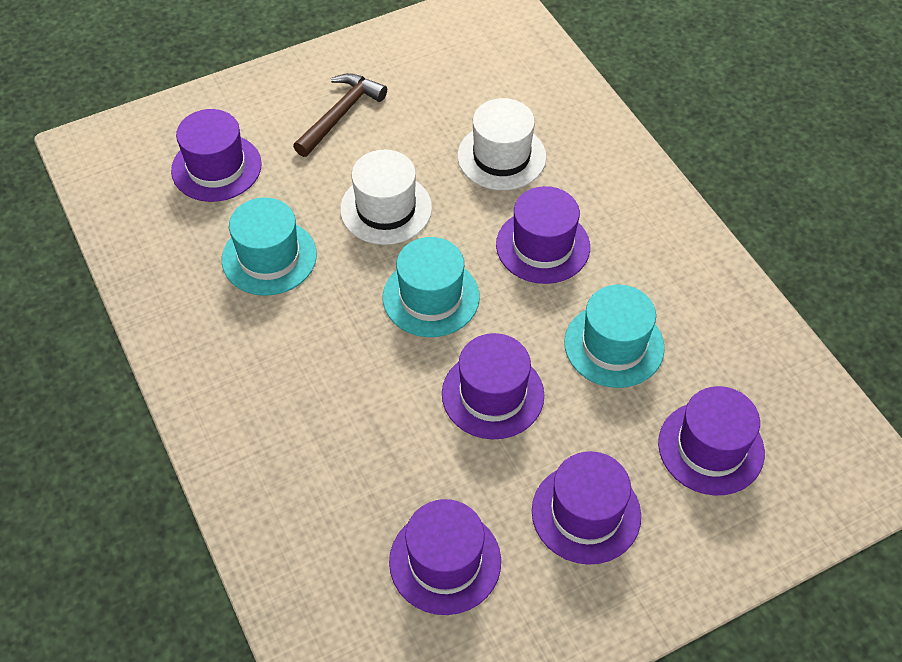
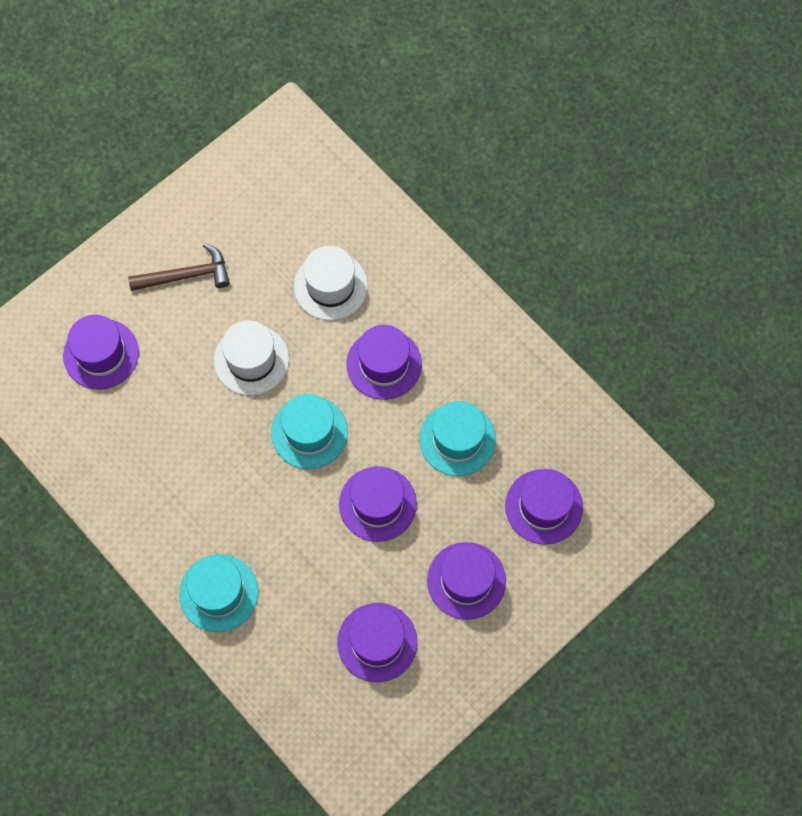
camera: 15 degrees left, 15 degrees up
turquoise hat [222,197,317,296] -> turquoise hat moved to [179,554,259,632]
brown hammer [293,73,387,157] -> brown hammer turned 60 degrees clockwise [128,243,230,291]

